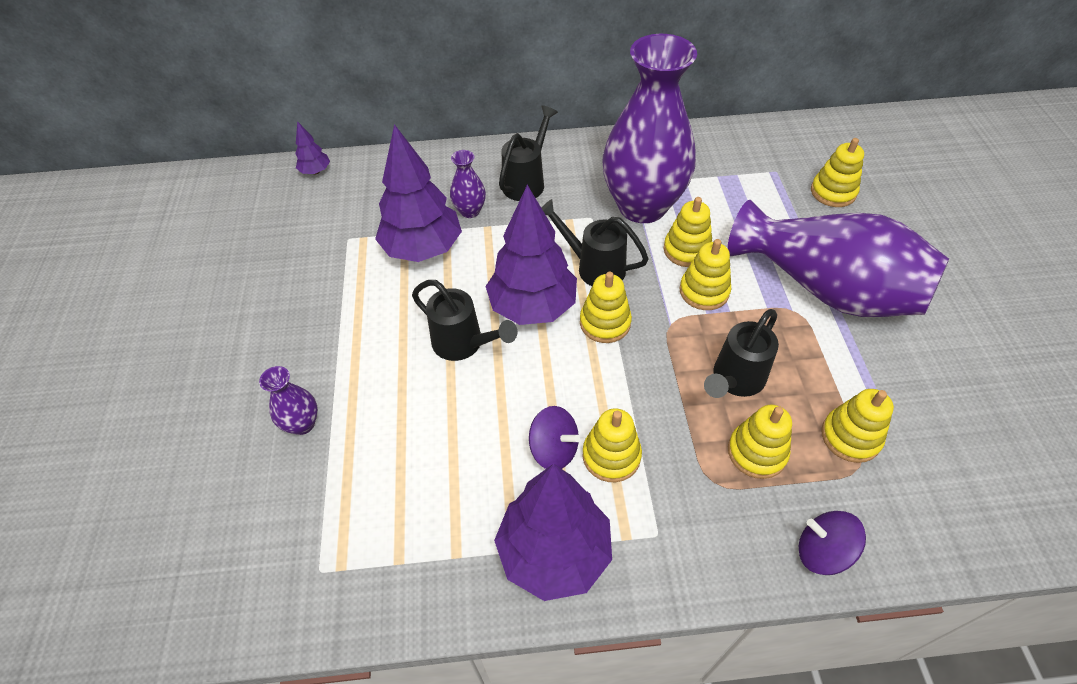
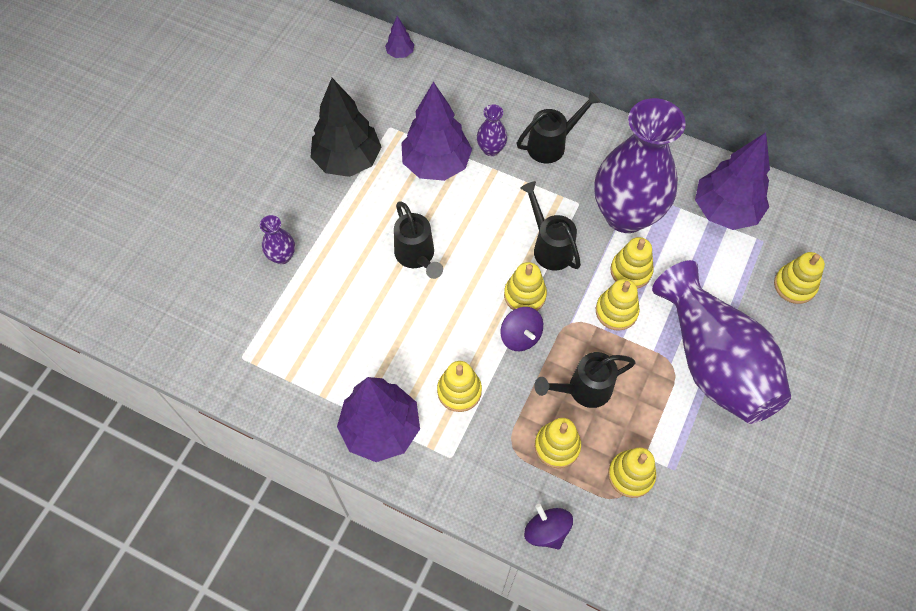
camera: 30 degrees right, 10 degrees up
purple tree [485,185,577,325] -> purple tree moved to [695,132,770,230]
purple spinning top [529,406,580,469] -> purple spinning top moved to [501,307,543,351]
none -> black tree [311,78,381,177]

